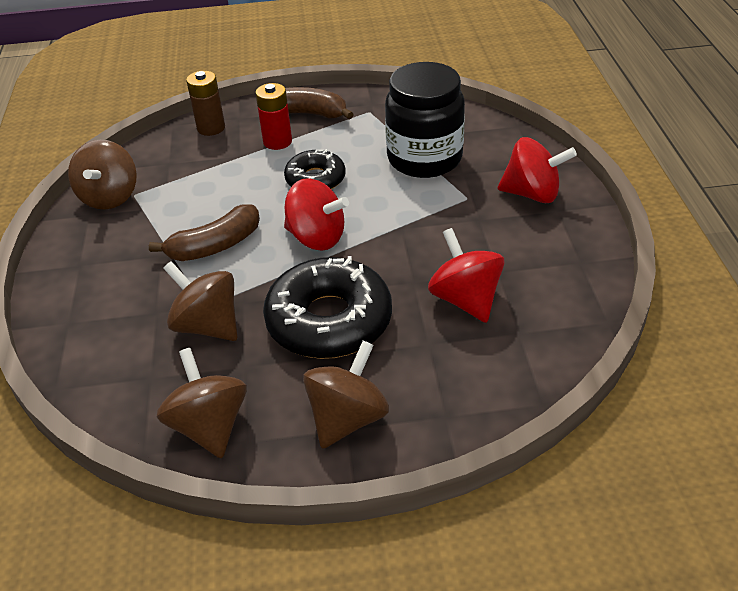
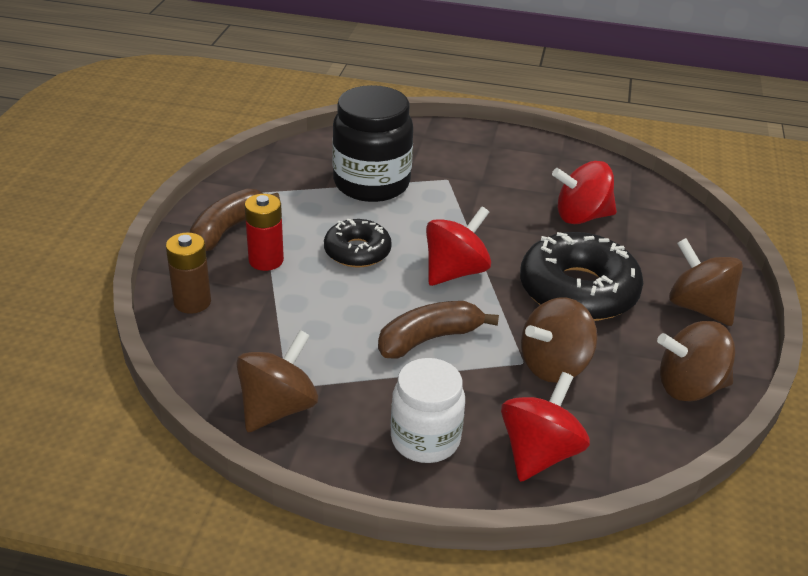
camera: 75 degrees left, 5 degrees down
brown spinning top [68,140,137,210] -> brown spinning top turned 75 degrees counterclockwise [236,330,318,432]
brown banana [149,204,260,261] -> brown banana turned 105 degrees counterclockwise [378,301,499,359]
red spinning top [498,137,577,203] -> red spinning top moved to [501,372,590,482]
none -> white jar [391,358,465,463]

